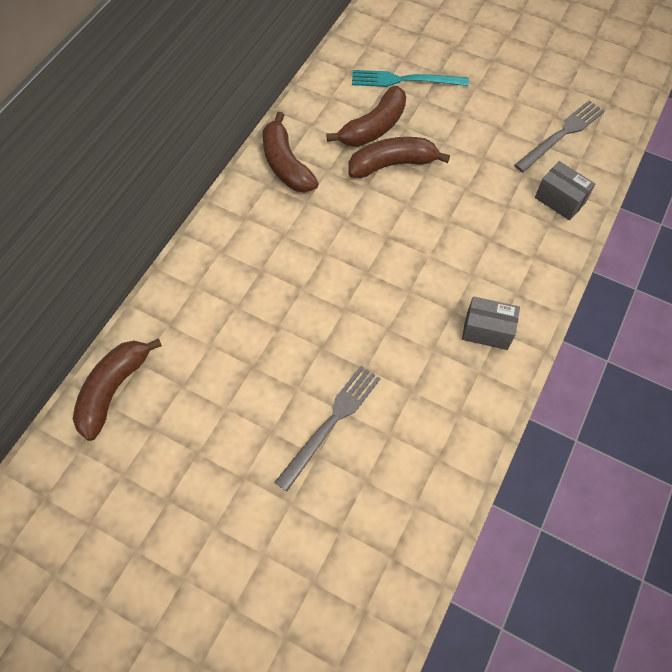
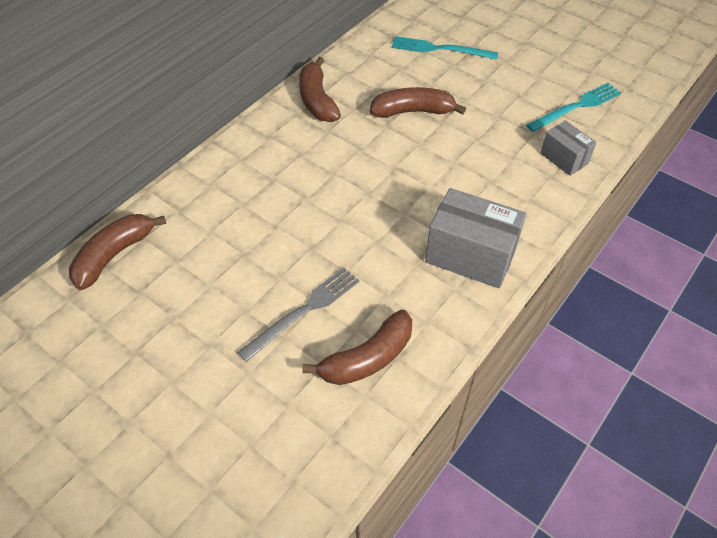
camera: 10 degrees right, 10 degrees down
brown banana [326,86,406,147] -> brown banana moved to [302,310,412,385]
grey box [462,296,520,350] -> grey box [425,188,527,289], size x1.74
grey fork [514,100,604,172] -> turquoise fork [526,83,621,132]

